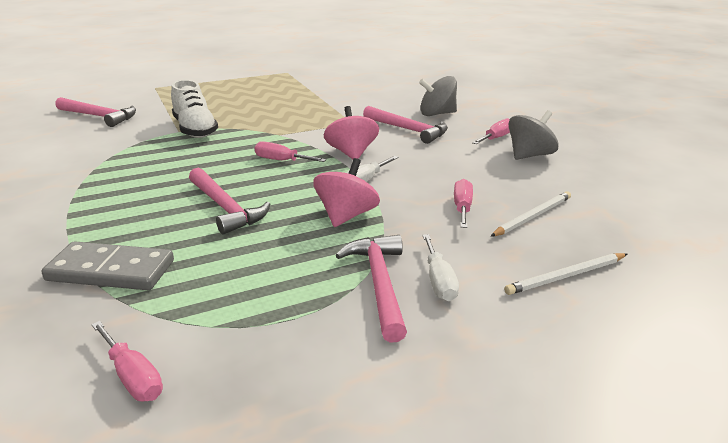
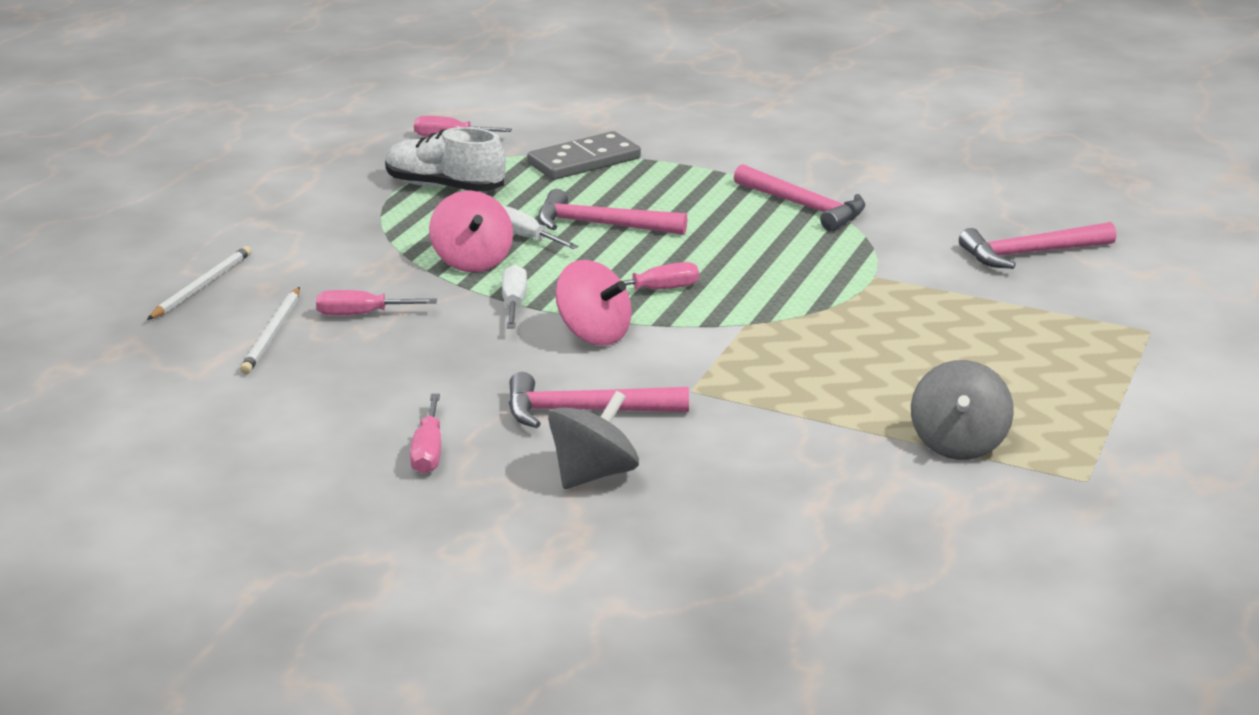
camera: 140 degrees right, 0 degrees up
white shoe [171,80,218,138] -> white shoe moved to [385,127,506,192]
pink hammer [336,235,407,343] -> pink hammer moved to [734,164,865,231]
white screwdriver [422,234,459,301] -> white screwdriver moved to [503,206,578,249]
pink screwdriver [454,179,473,228] -> pink screwdriver turned 120 degrees clockwise [316,290,437,315]
grey spinning top [508,110,559,160] -> grey spinning top moved to [911,360,1014,460]

